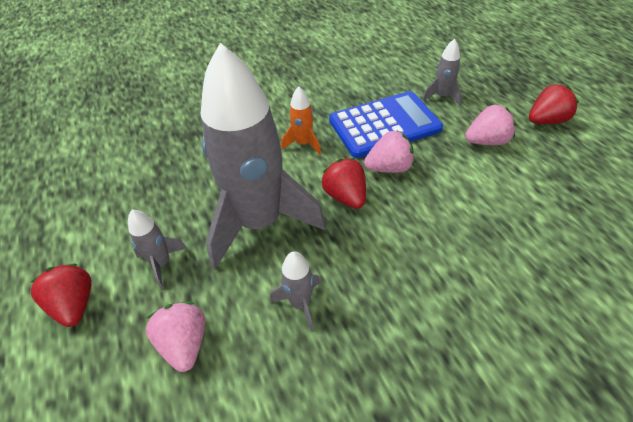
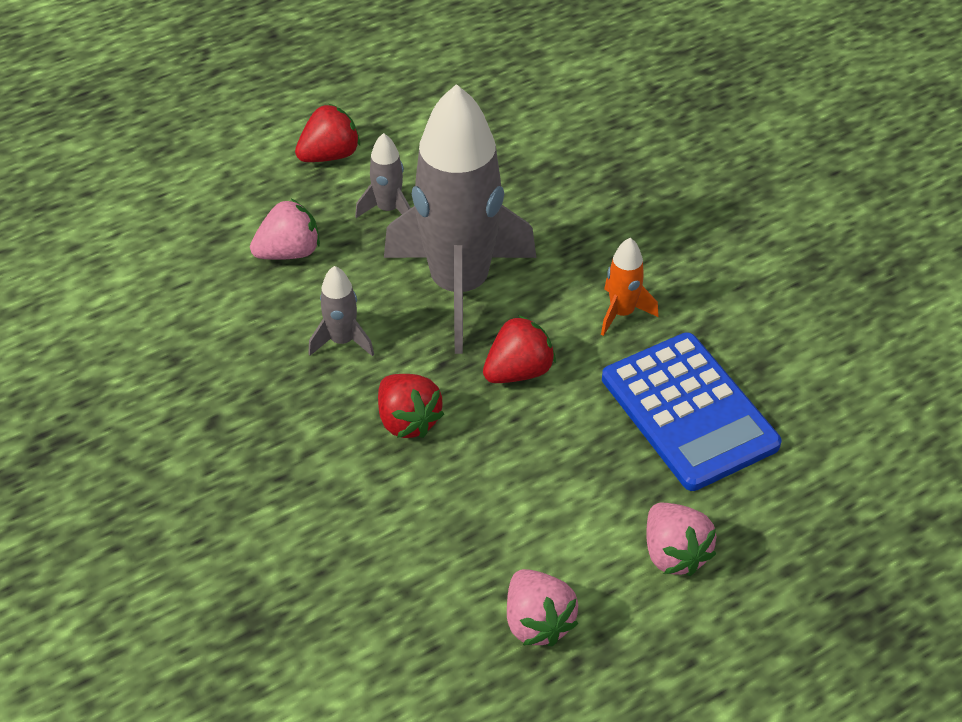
camera: 80 degrees right, 0 degrees up
pink strawberry [364,130,414,173] -> pink strawberry moved to [507,569,579,646]
grey rocket [422,39,462,106] -> none
red strawberry [529,84,579,124] -> red strawberry moved to [378,374,444,438]

